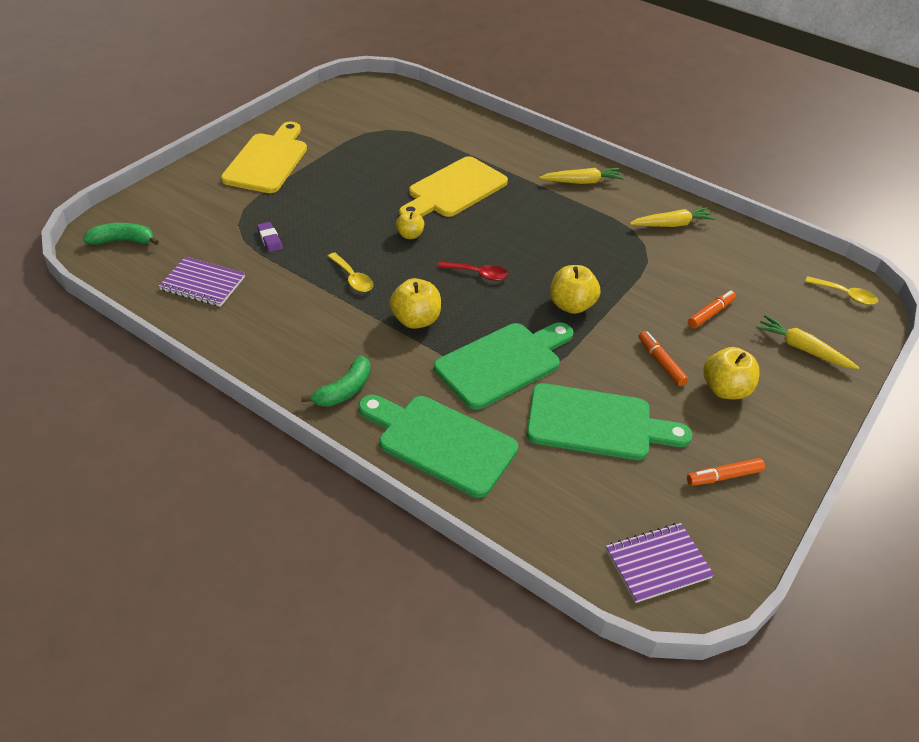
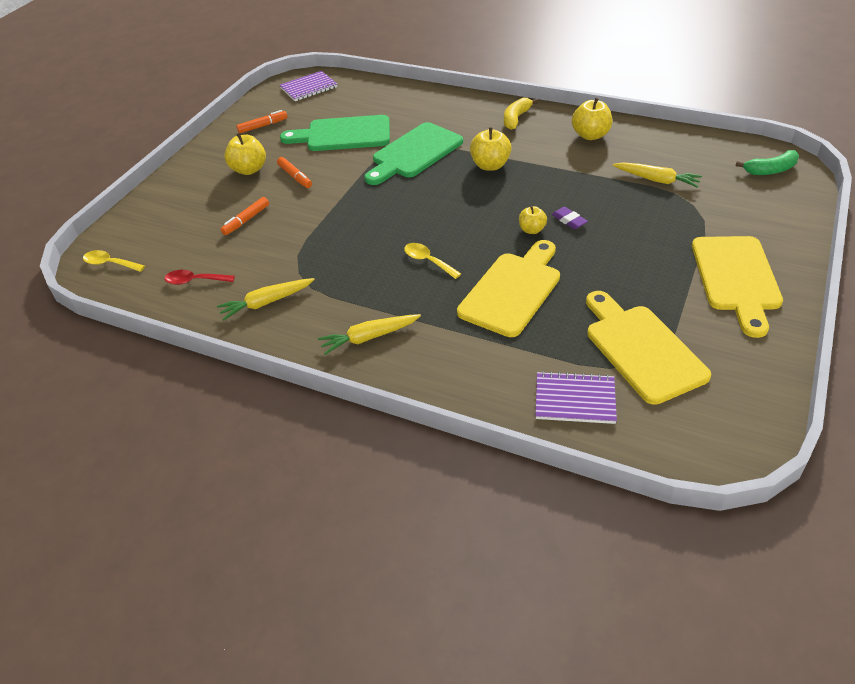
camera: 175 degrees right, 0 degrees up
purple notebook [159,257,245,307] -> purple notebook moved to [535,371,617,424]
purple eraser [257,222,283,252] -> purple eraser moved to [552,207,588,229]
green banana [301,355,370,407] -> yellow banana [504,98,539,130]
yellow spoon [328,252,373,292] -> yellow spoon moved to [404,243,461,279]
green cutting board [359,395,518,498] -> none
red spoon [438,261,508,281] -> red spoon moved to [164,270,235,285]
yellow apple [550,265,600,314] -> yellow apple moved to [572,98,612,140]
yellow carrot [756,315,859,369] -> yellow carrot moved to [613,162,702,188]
none -> yellow cutting board [586,291,711,405]

